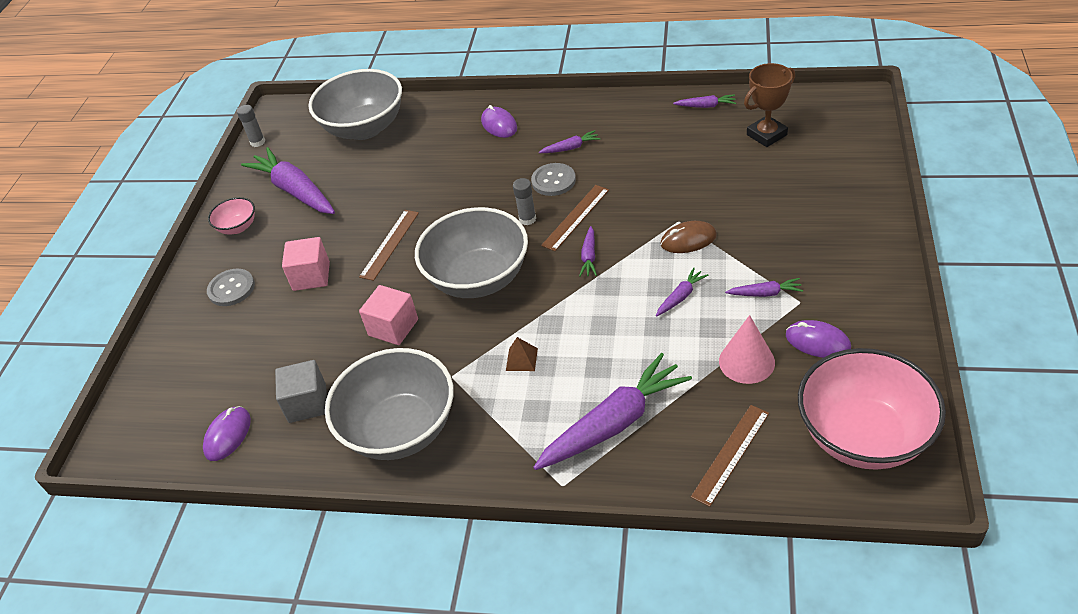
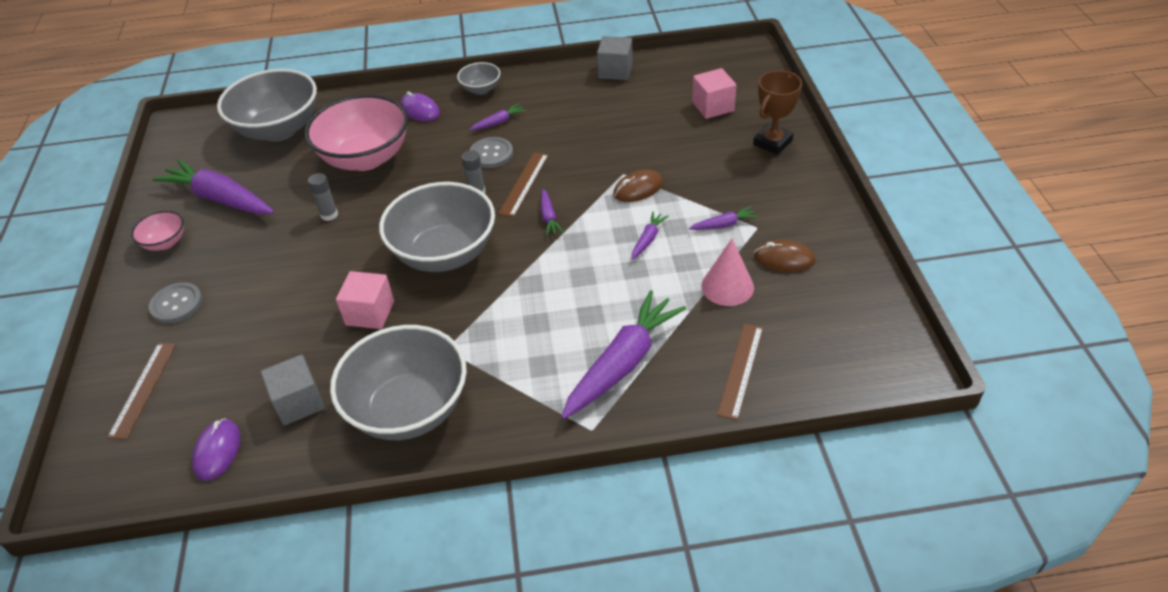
camera: 20 degrees left, 0 degrees up
grey glue stick [237,105,265,147] -> grey glue stick moved to [308,173,338,221]
pink cube [282,237,330,291] -> pink cube moved to [692,68,737,119]
brown ruler [359,210,419,281] -> brown ruler moved to [107,343,177,440]
brown pyramid [506,337,538,371] -> none
purple carrot [673,94,736,108] -> grey cube [597,36,633,80]
brown trophy [744,63,795,147] -> brown trophy moved to [753,70,802,155]
purple mouse [786,320,851,358] -> brown mouse [754,239,816,272]
pink bowl [798,348,946,470] -> pink bowl moved to [305,94,408,171]
none -> grey bowl [457,62,500,95]

